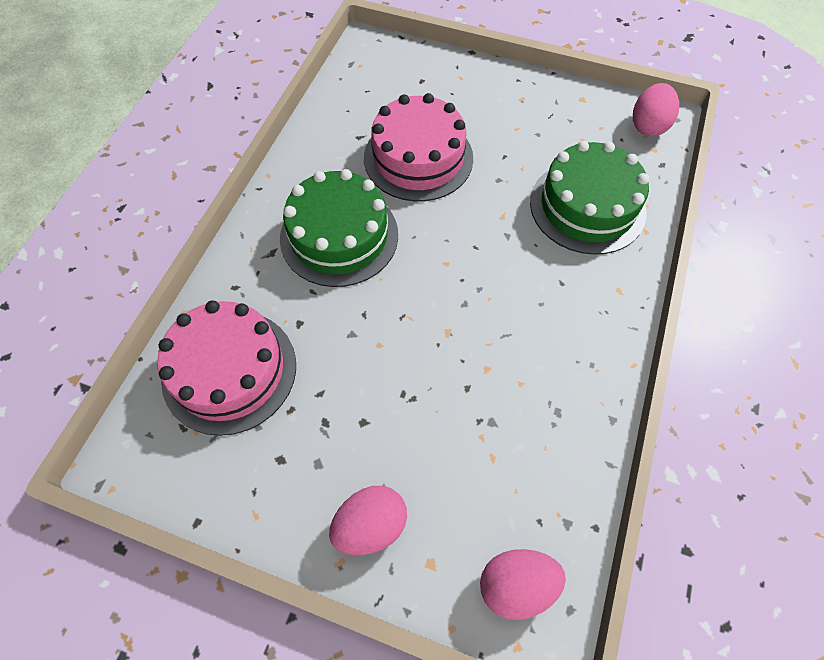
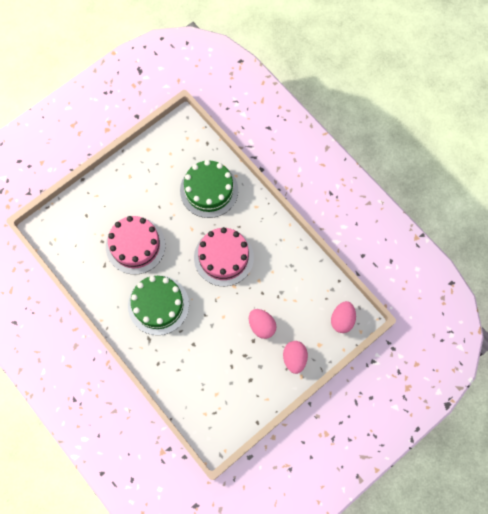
camera: 60 degrees left, 10 degrees up
pink cake [157,300,296,436] -> pink cake moved to [194,227,254,286]
pink egg [633,83,679,136] -> pink egg moved to [249,309,276,339]

